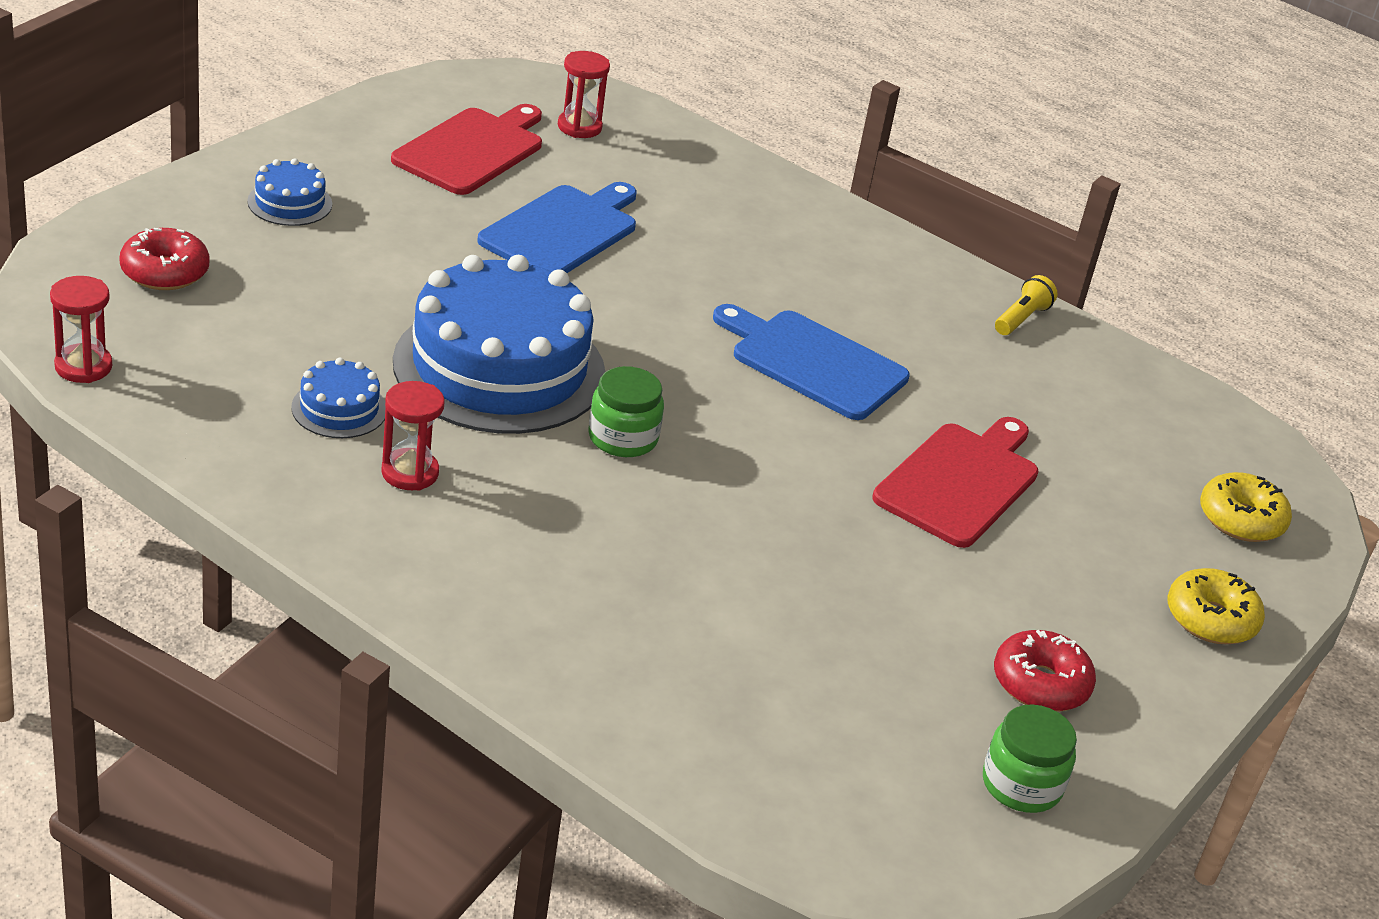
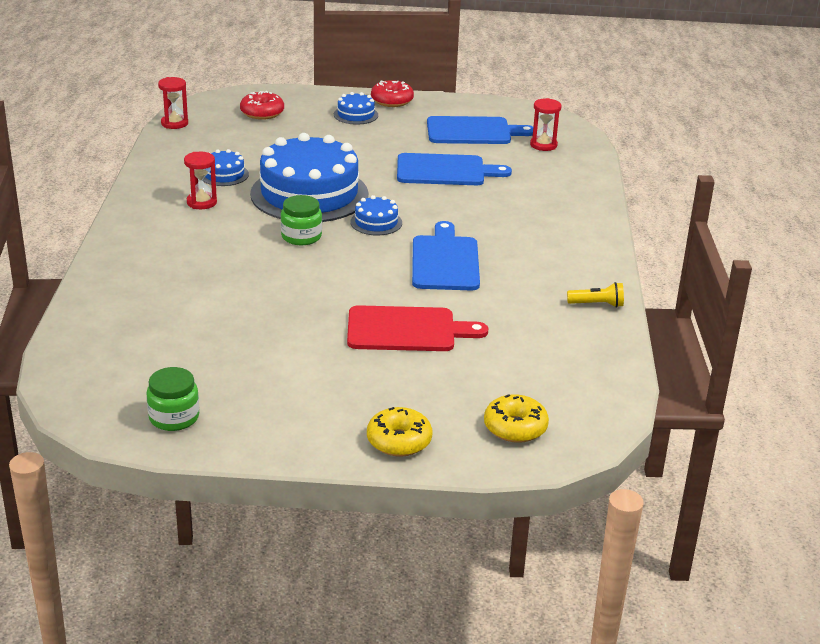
camera: 60 degrees right, 5 degrees down
red cutting board [391,104,542,195] -> blue cutting board [427,116,533,144]
red donut [994,630,1096,712] -> red donut moved to [371,80,414,107]
none -> blue cake [350,195,402,236]

